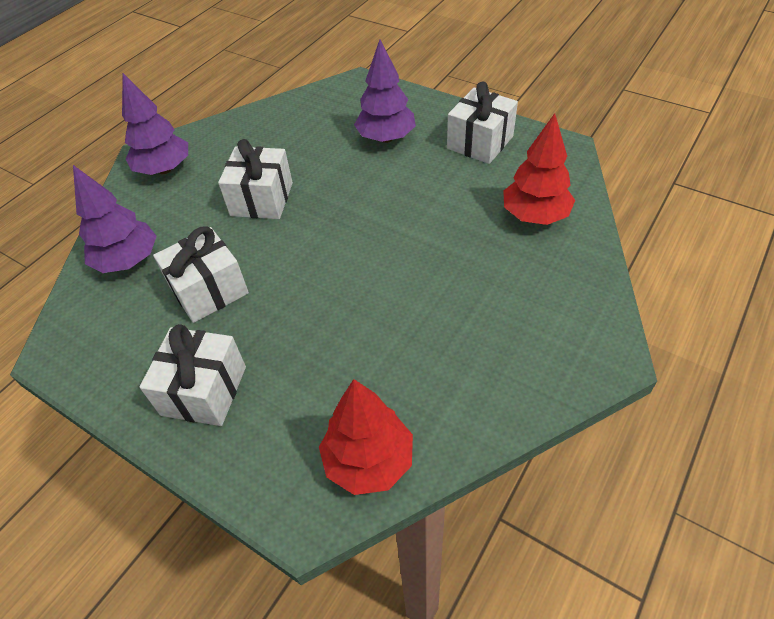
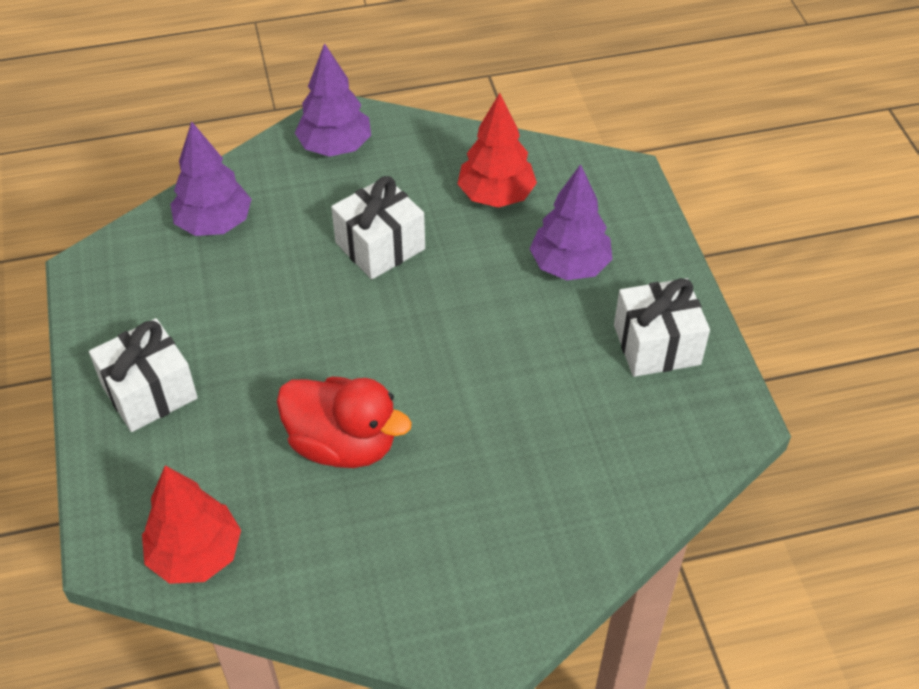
camera: 40 degrees right, 0 degrees up
white gift [153,227,249,323] -> none
red tree [503,113,575,225] -> red tree moved to [457,93,537,208]
none -> red duck [277,377,412,468]

